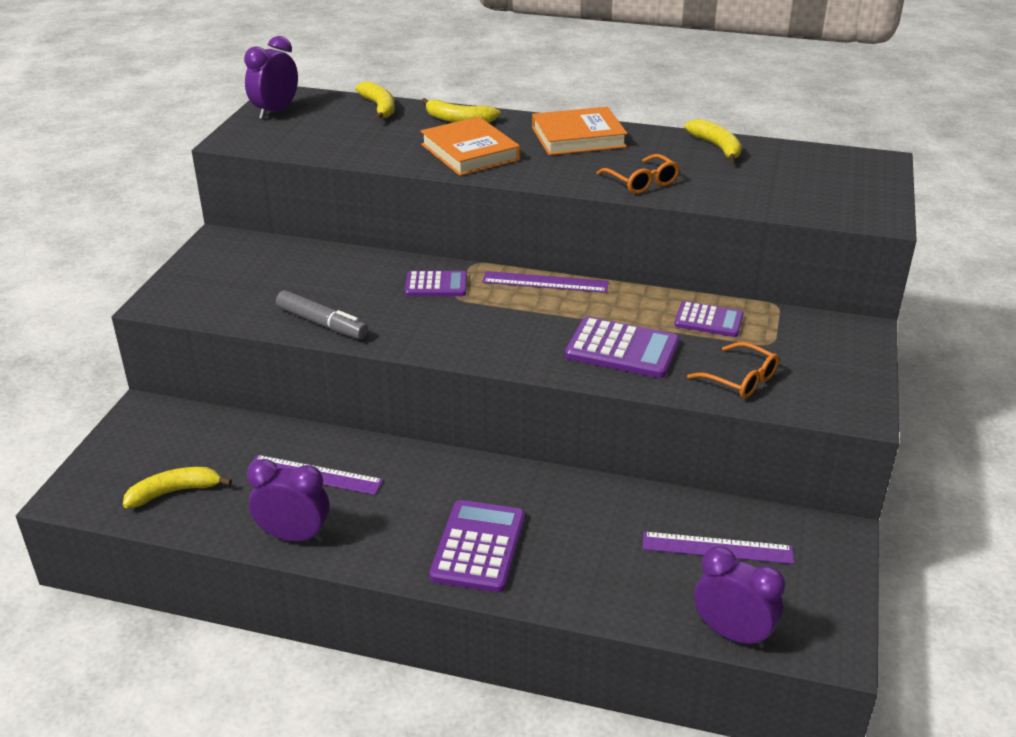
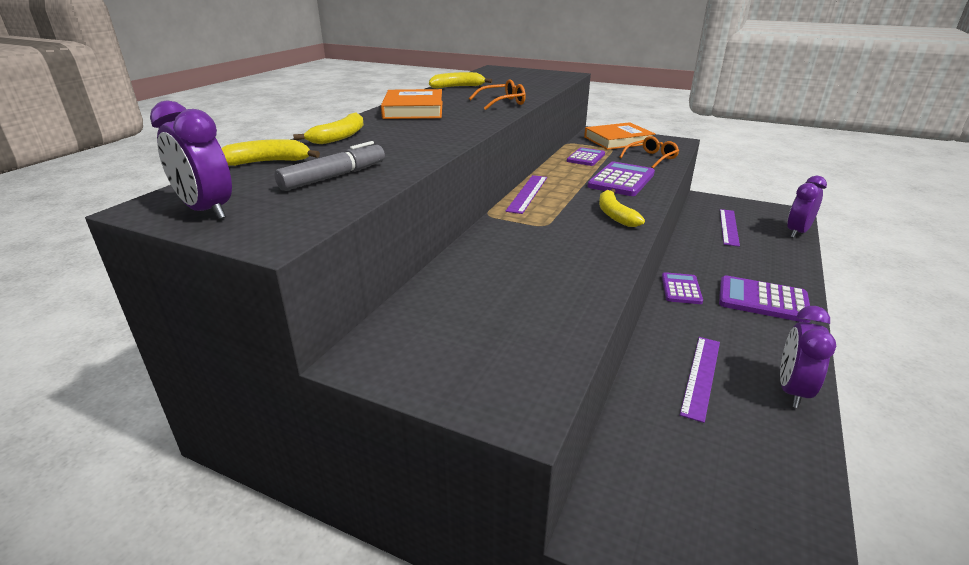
camera: 80 degrees left, 5 degrees down
yellow banana [123,467,232,508] -> yellow banana moved to [599,189,645,227]
grey marker [276,290,368,339] -> grey marker moved to [274,141,385,191]
purple calculator [405,271,467,296] -> purple calculator moved to [662,272,703,304]
orange book [421,117,520,176] -> orange book moved to [584,122,655,150]

